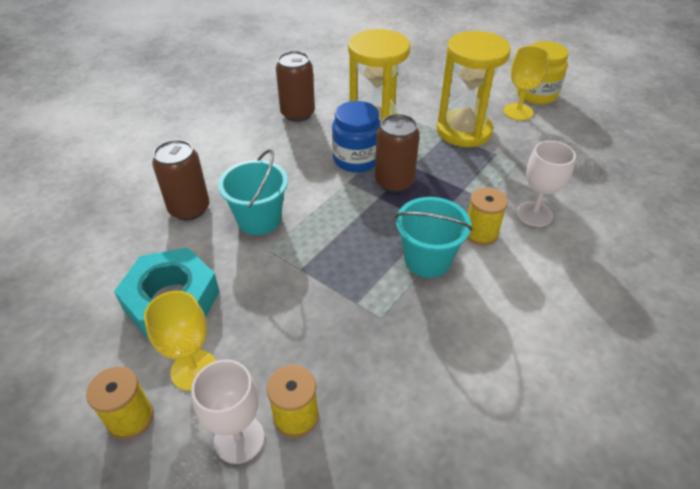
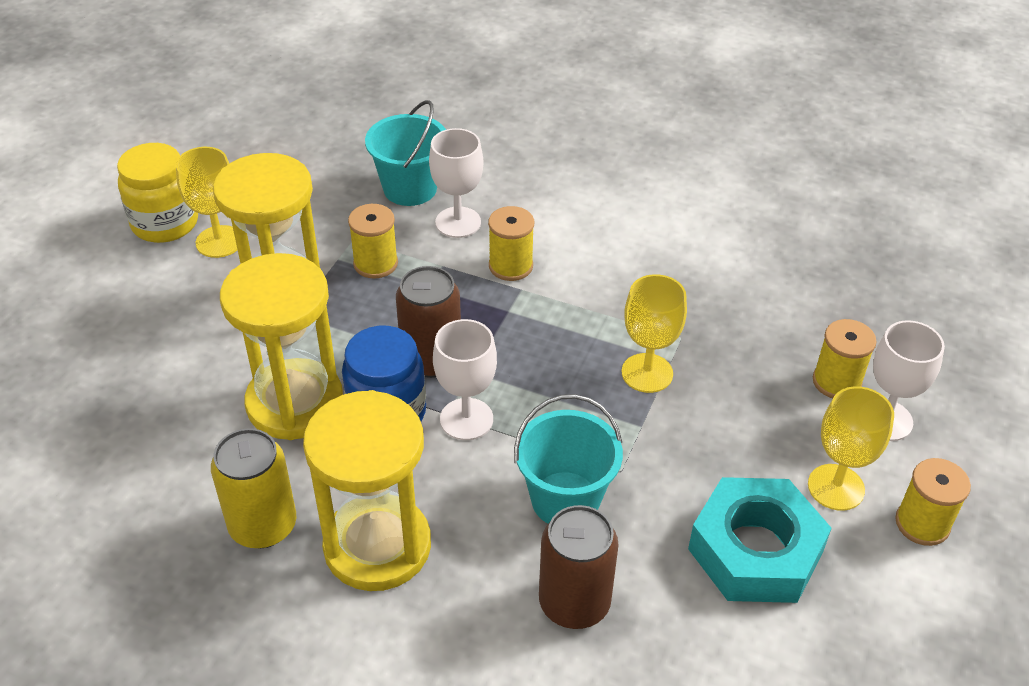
camera: 105 degrees left, 0 degrees up
brown can [276,51,315,122] -> yellow can [211,428,296,548]
turquoise bucket [395,197,472,278] -> turquoise bucket moved to [365,100,446,206]
none -> yellow hourglass [303,390,431,591]
none -> yellow spool [348,204,398,278]
none -> white goblet [433,319,497,440]
none -> yellow goblet [622,274,687,393]

